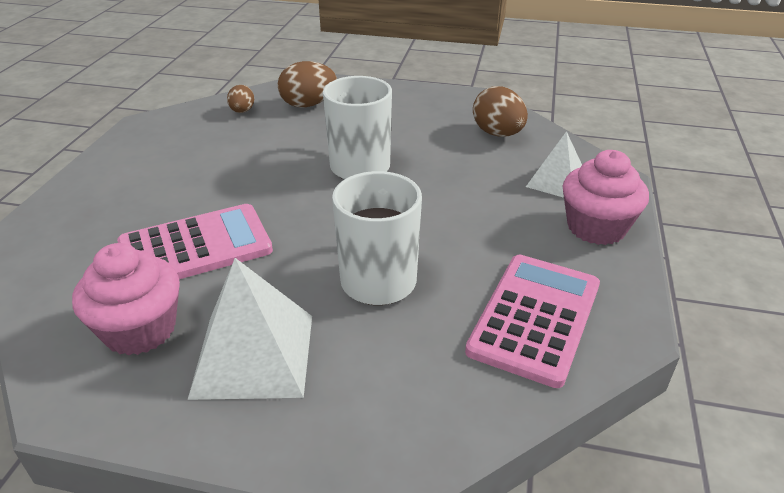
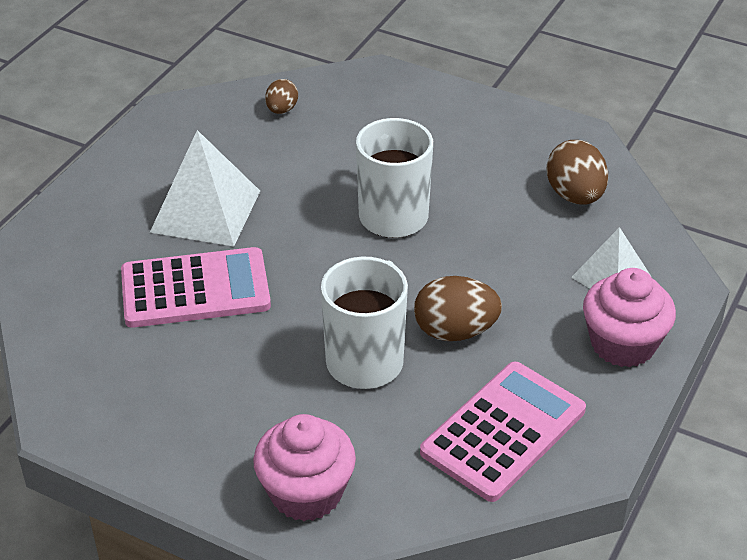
camera: 15 degrees right, 5 degrees up
pink cupcake [72,243,180,355] -> pink cupcake moved to [253,414,356,521]
white pyramid [188,258,312,400] -> white pyramid moved to [150,130,260,246]
brown egg [278,61,337,107] -> brown egg moved to [414,276,502,341]

